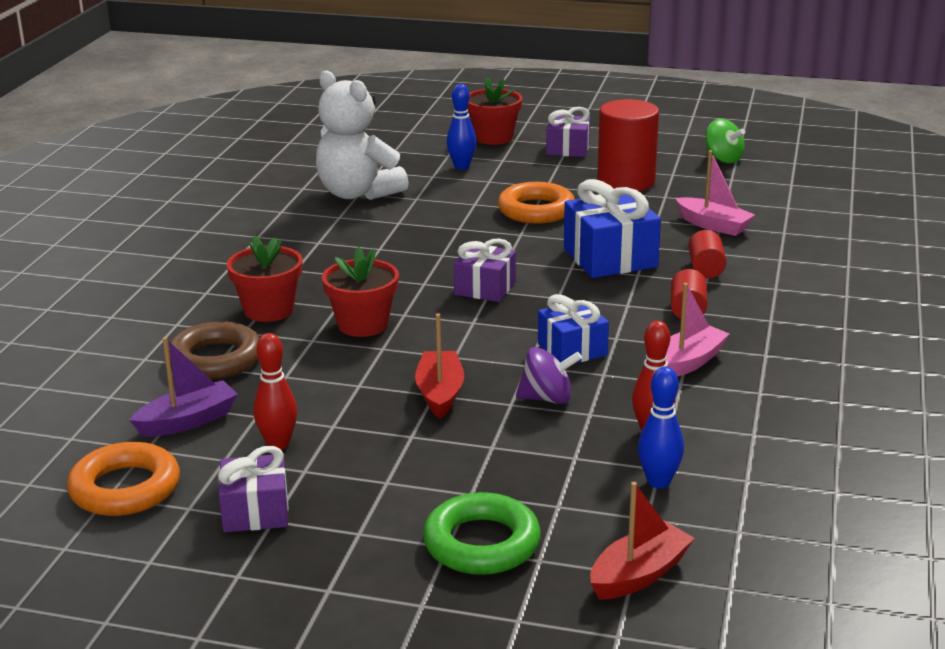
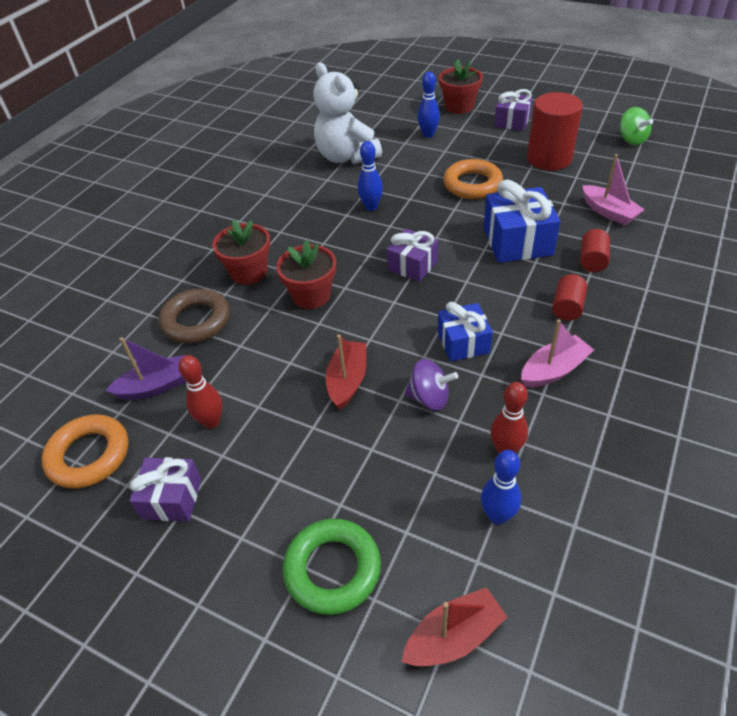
camera: 15 degrees right, 20 degrees up
none -> blue bowling pin [358,141,383,211]

